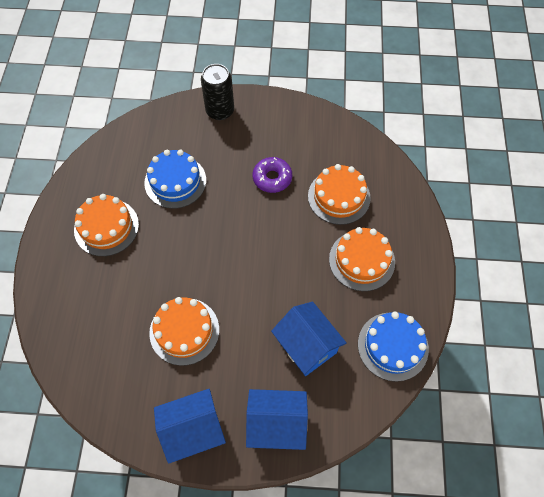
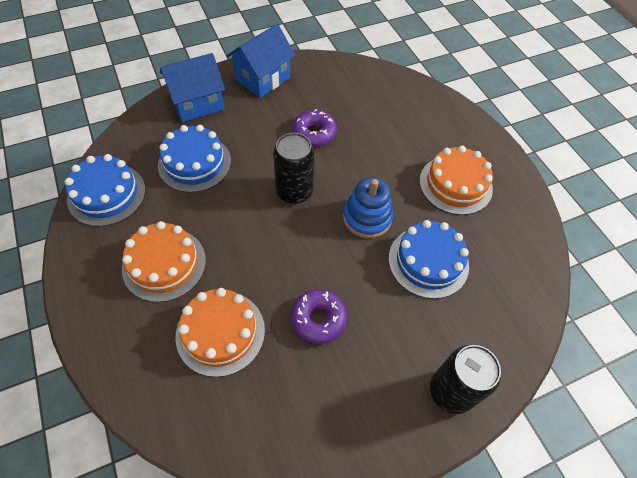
camera: 150 degrees right, 5 degrees down
orange cake [149,297,219,366] -> purple donut [292,109,337,147]
blue house [271,302,347,376] -> blue cake [158,125,231,193]
none -> black can [273,133,315,204]
none -> blue stacking toy [343,177,393,238]

